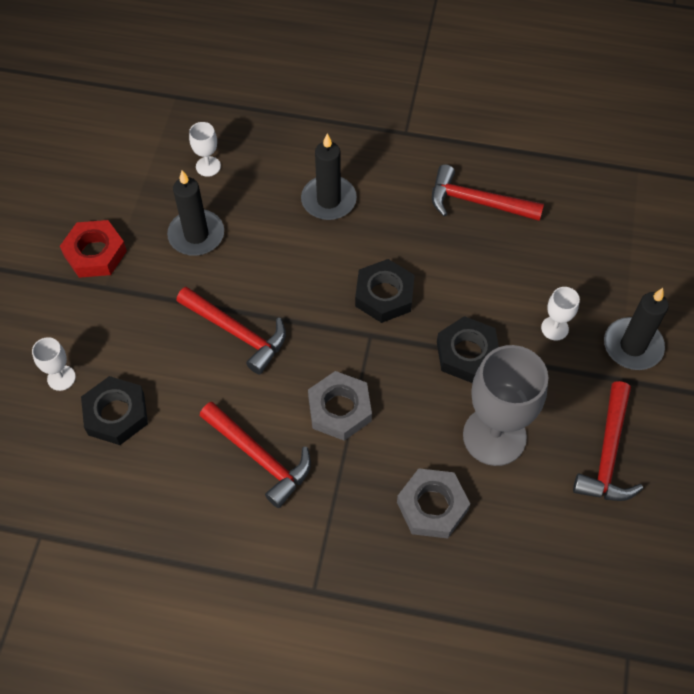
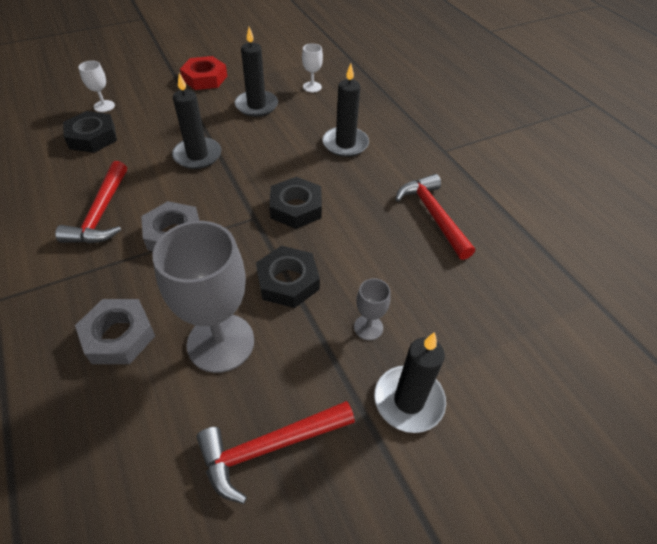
camera: 50 degrees right, 10 degrees down
red hammer [177,287,286,374] -> black candle [172,73,221,169]
white goblet [541,287,580,340] -> grey goblet [354,278,391,340]

